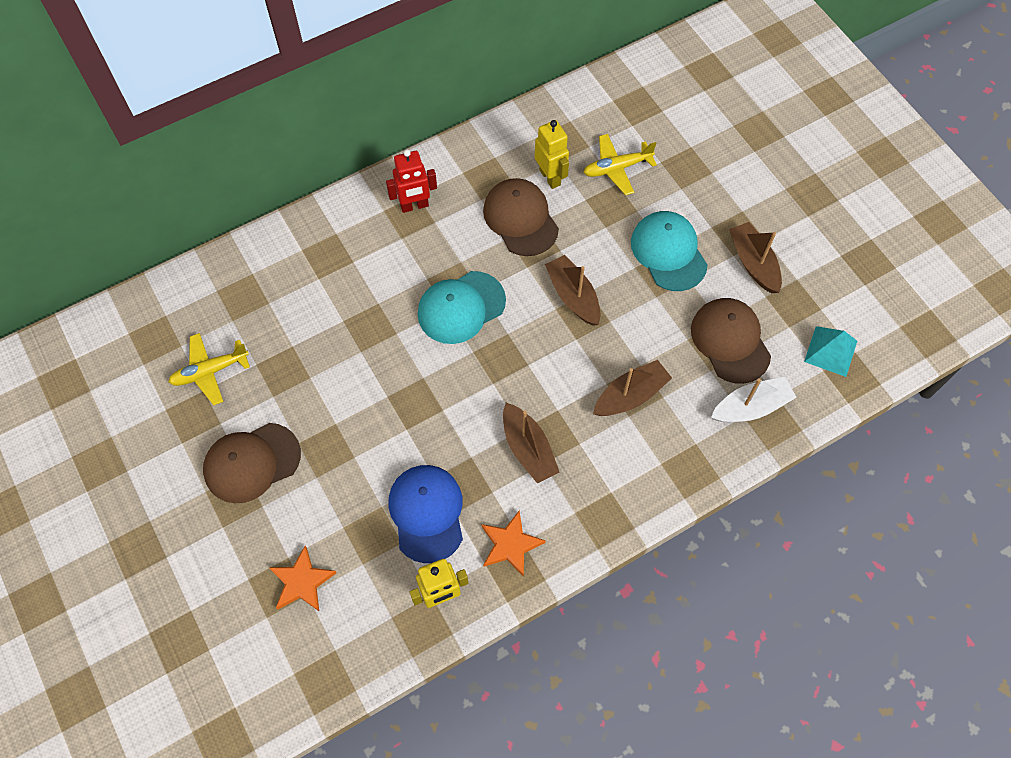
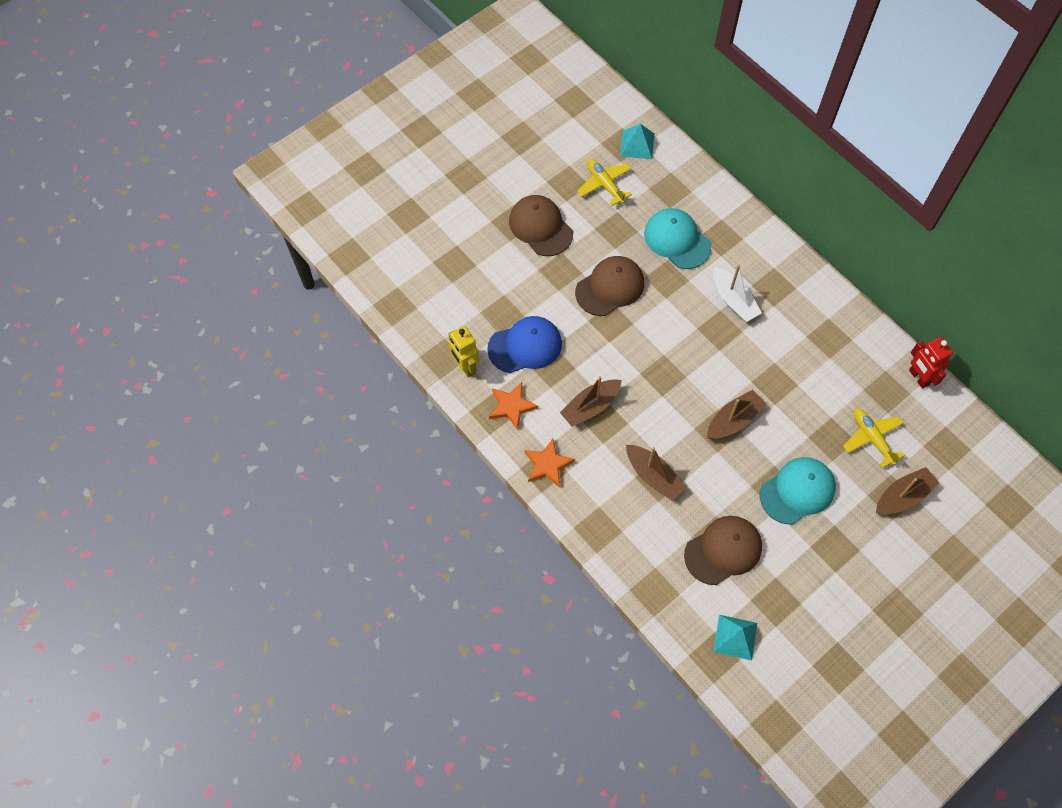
camera: 80 degrees right, 0 degrees up
orange star [269,546,337,611] -> orange star moved to [524,438,575,488]
red robot [386,150,437,213] -> red robot moved to [909,337,953,389]
turquoise cap [418,271,506,344] -> turquoise cap moved to [644,208,711,269]
brown cap [483,178,559,256] -> brown cap moved to [575,256,644,316]
yellow robot [535,120,569,189] -> none
white boat [711,377,797,422] -> white boat moved to [713,264,762,322]
brown boat [729,222,782,293] -> brown boat moved to [876,467,939,514]
none -> turquoise pyramid [620,124,654,159]

